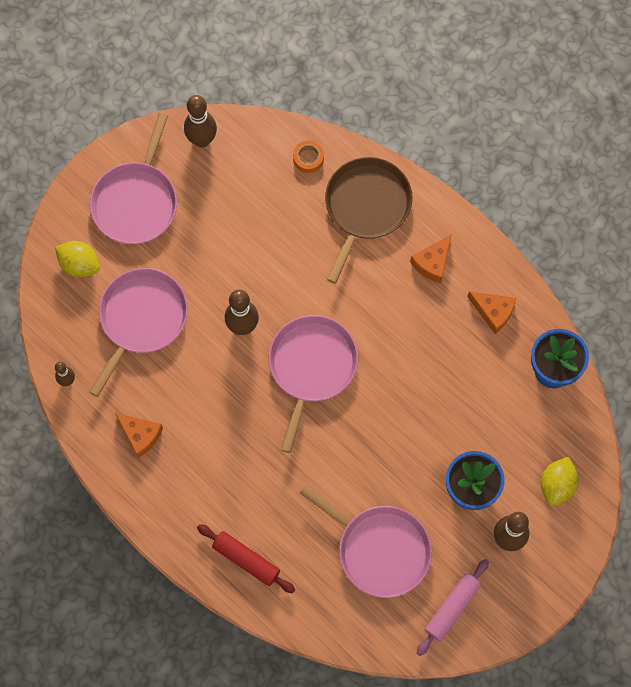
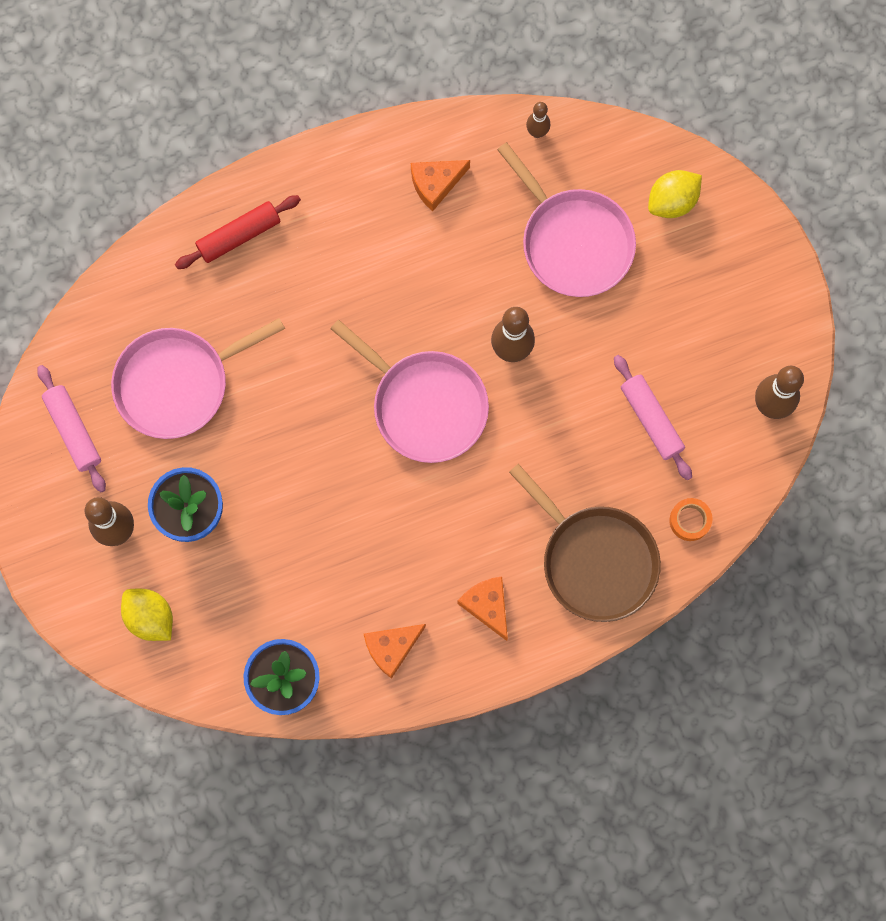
camera: 115 degrees right, 5 degrees up
pink pan [90,113,177,244] -> none
none -> pink rolling pin [614,355,692,480]

